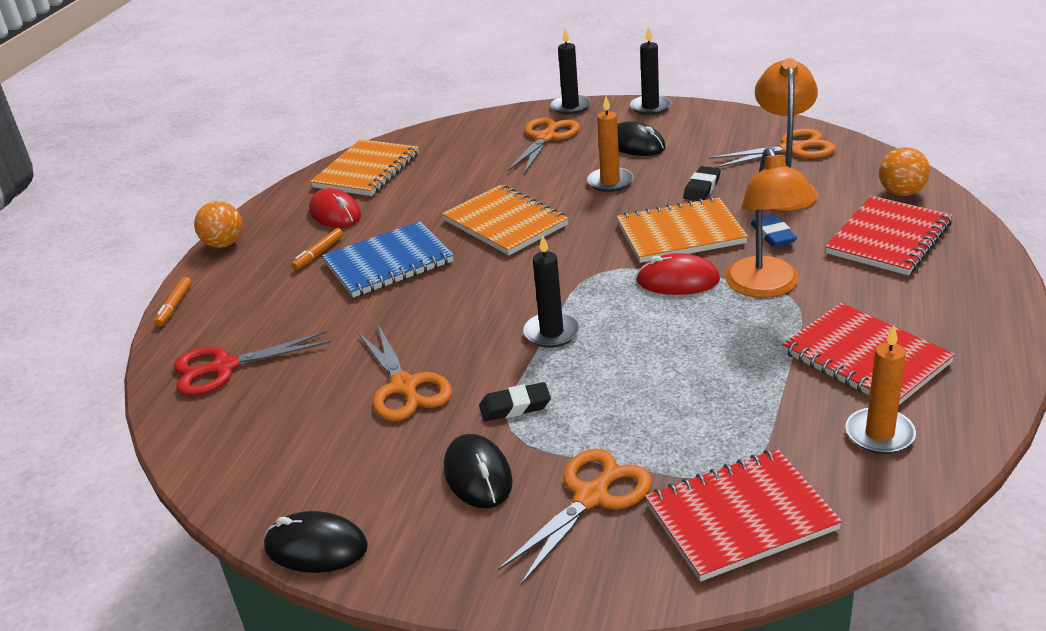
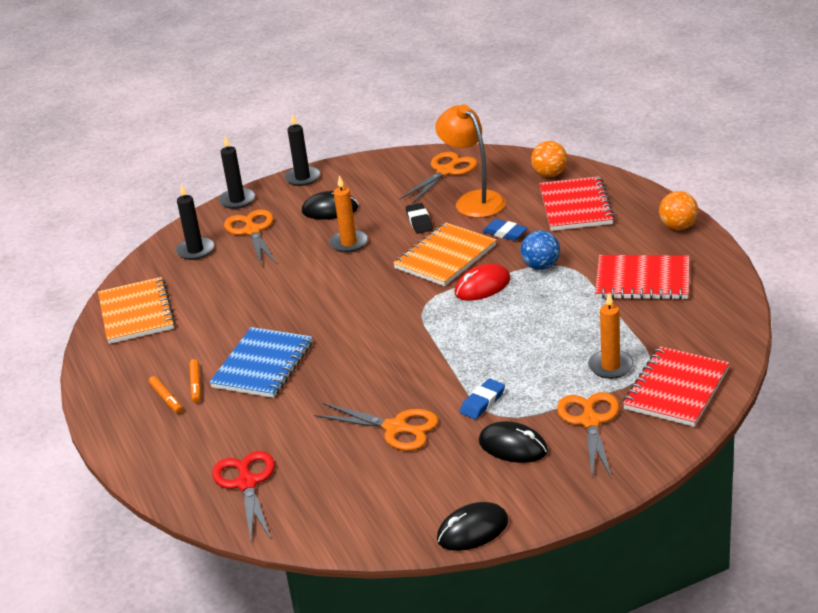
camera: 40 degrees left, 0 degrees up
orange marker [154,277,192,327] -> orange marker moved to [149,376,183,414]
red scissors [174,331,330,396] -> red scissors turned 135 degrees clockwise [212,451,275,541]
orange ball [194,201,243,248] -> orange ball moved to [659,191,698,230]
red mouse [309,188,361,228] -> none
orange notebook [442,185,569,255] -> none
black eraser [479,382,551,421] -> blue eraser [460,379,505,419]
black candle [523,235,580,348] -> black candle moved to [176,184,214,260]
orange lamp [725,147,817,298] -> blue ball [521,230,560,270]
orange candle [846,326,916,454] -> orange candle moved to [588,293,634,379]

